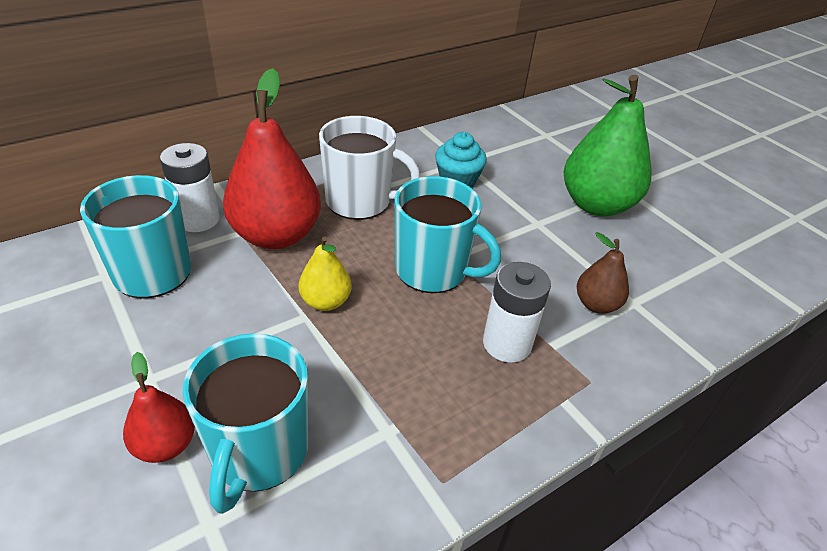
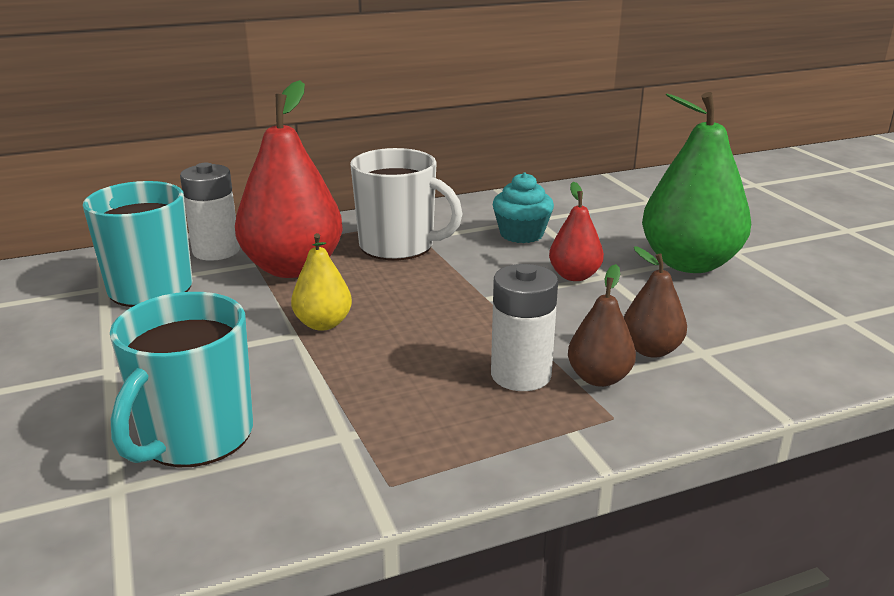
camera: 15 degrees right, 15 degrees down
red pear [123,352,195,463] -> red pear moved to [549,182,604,281]
turquoise mug [395,176,501,293] -> none
none -> brown pear [568,264,636,387]

